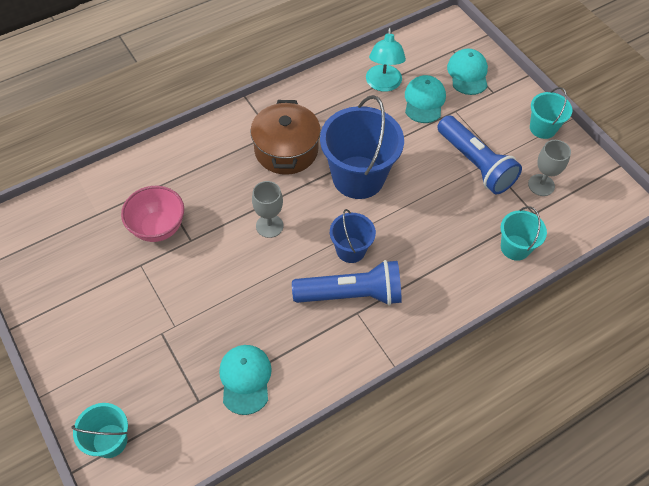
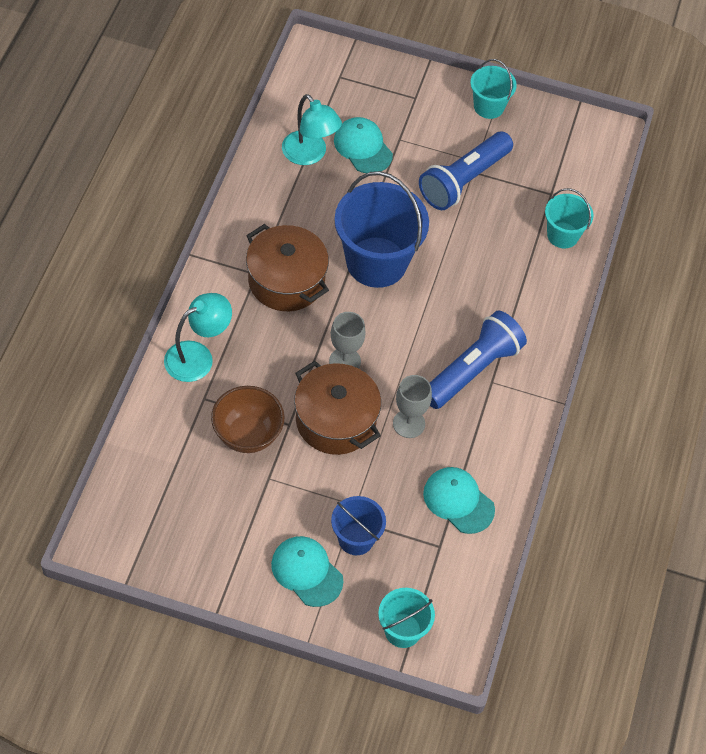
camera: 45 degrees left, 0 degrees up
pink bowl [121,186,184,242] -> brown bowl [211,386,285,453]
blue bucket [330,209,376,263] -> blue bucket moved to [331,496,386,555]
blue flashlight [437,115,522,194] -> blue flashlight turned 120 degrees clockwise [419,132,513,210]
turquoise cap [447,49,488,95] -> turquoise cap moved to [271,536,343,607]
grey goblet [528,140,571,196] -> grey goblet moved to [393,375,432,438]
none -> turquoise lamp [164,293,232,382]
none -> brown pot [294,361,381,455]

